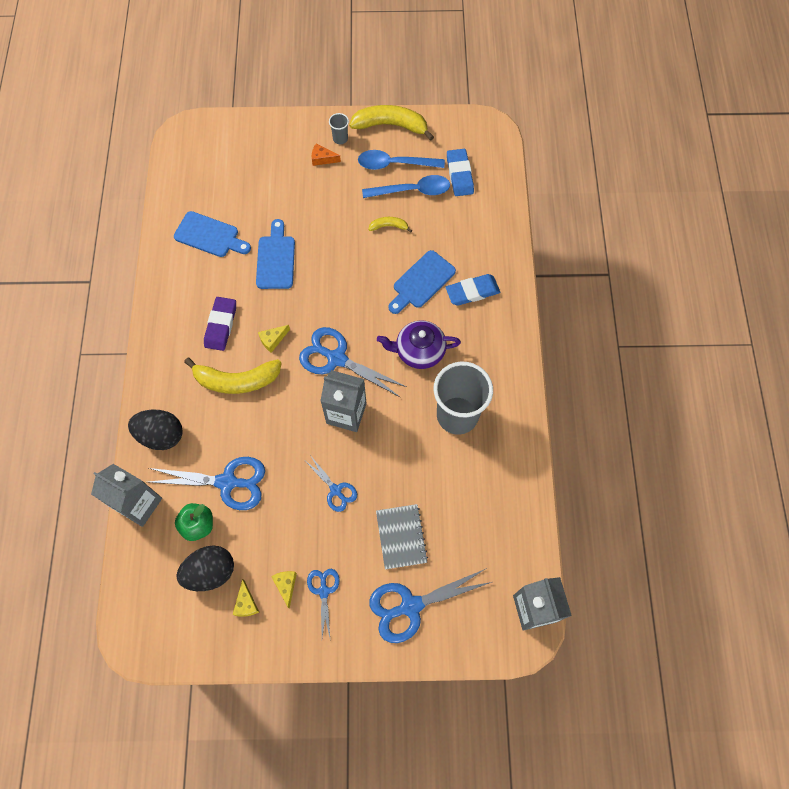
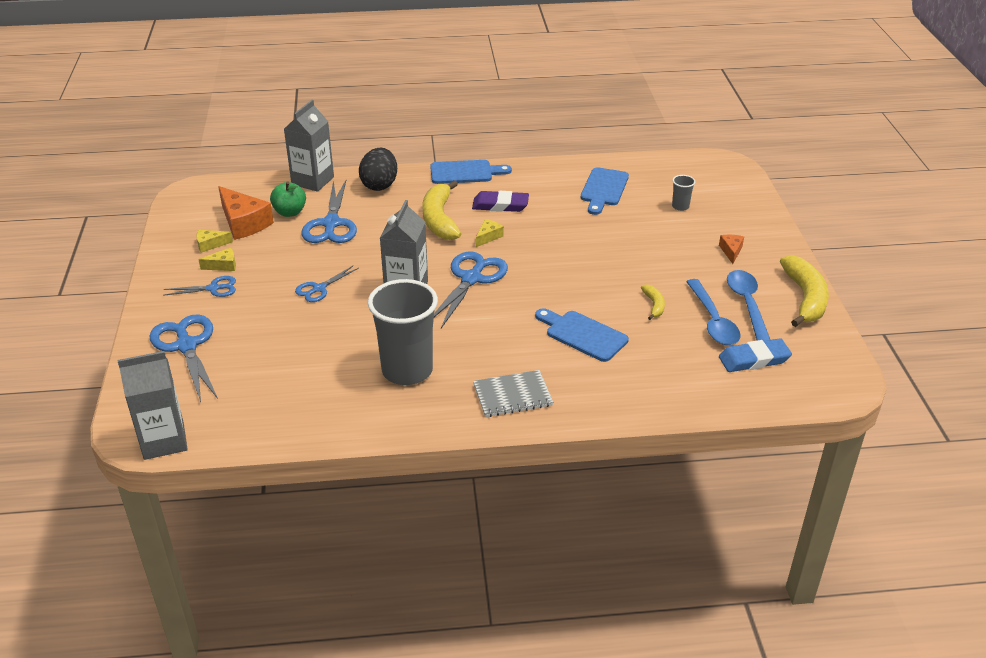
camera: 85 degrees right, 30 degrees down
black egg [176,545,234,591] -> orange cheese [218,186,274,240]
blue cutting board [256,219,295,289] -> blue cutting board moved to [430,160,512,184]
yellow cheese [258,325,290,353] -> yellow cheese turned 75 degrees clockwise [476,219,504,247]
grey cup [329,113,349,144] -> grey cup moved to [672,175,695,211]
grey notebook [376,504,428,569] -> grey notebook moved to [473,370,553,417]
purple teapot [377,320,461,369] -> none
blue eraser [446,274,500,306] -> none

